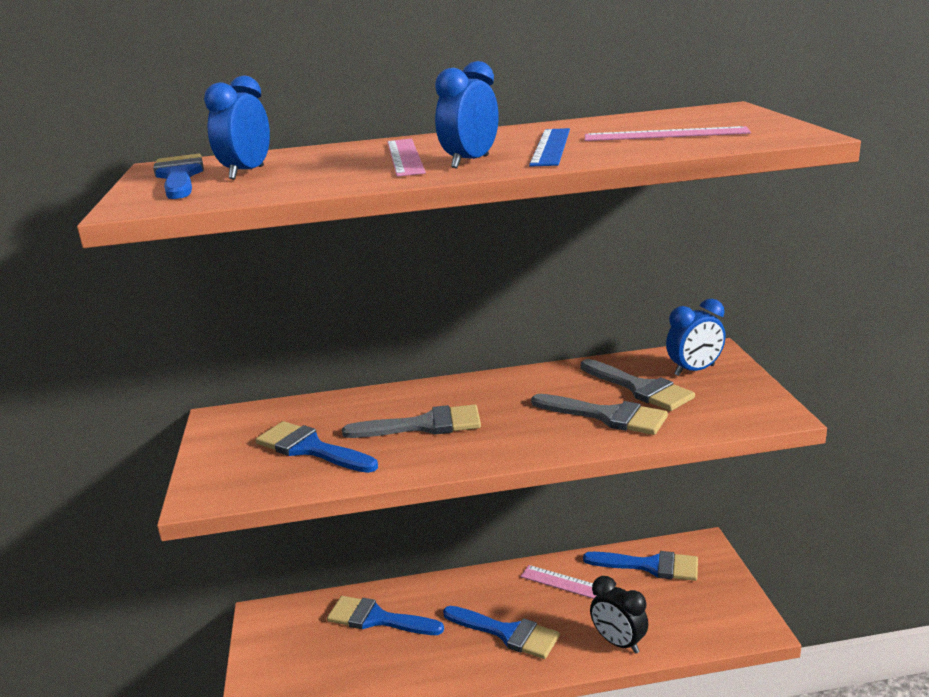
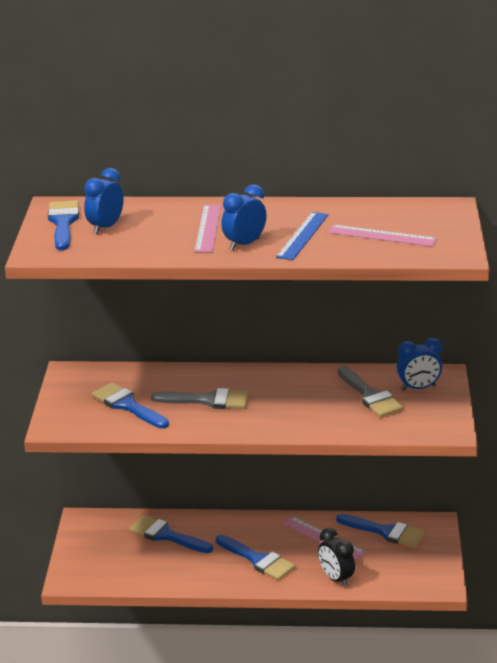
camera: 10 degrees right, 5 degrees up
grey brush [531,394,668,435] -> none

